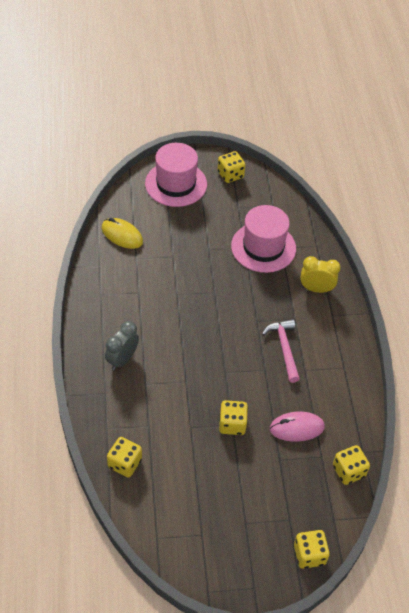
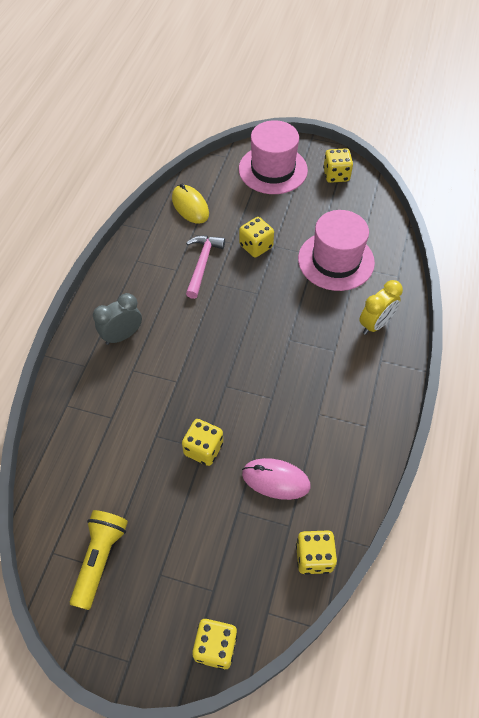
camera: 25 degrees right, 5 degrees up
yellow dice [107,437,142,477] -> yellow dice moved to [239,217,274,258]
pink hammer [262,319,300,383] -> pink hammer moved to [186,236,225,299]
yellow clock [300,256,341,293] -> yellow clock turned 105 degrees clockwise [359,280,403,335]
none -> yellow flashlight [70,510,128,610]

